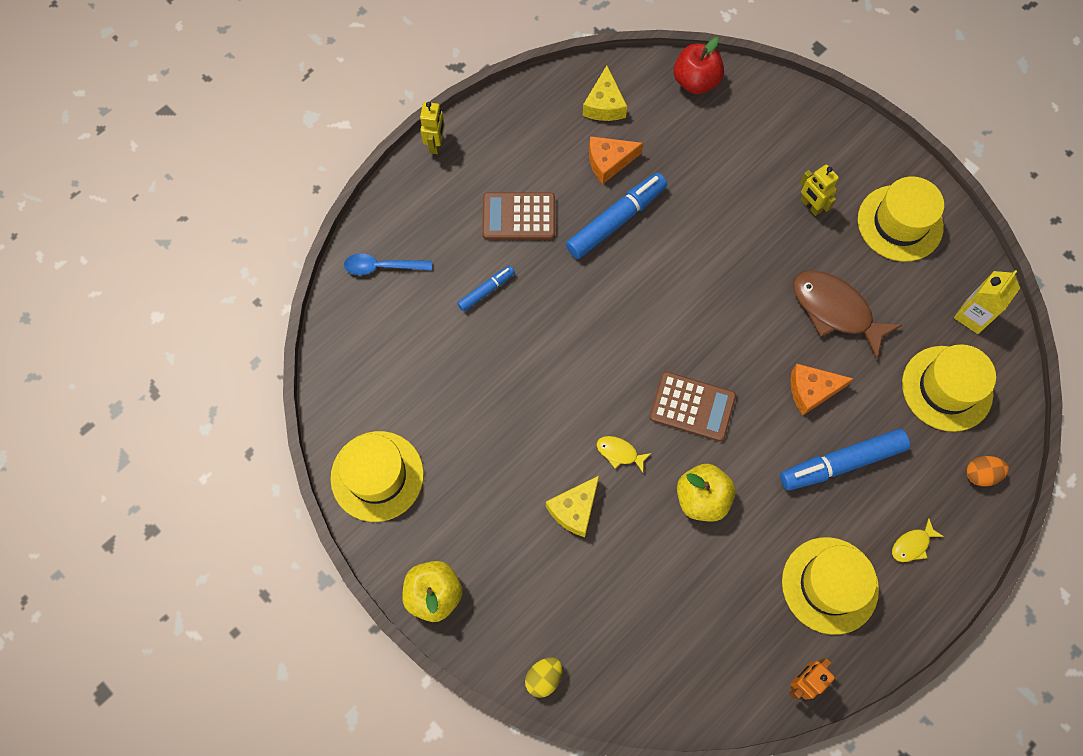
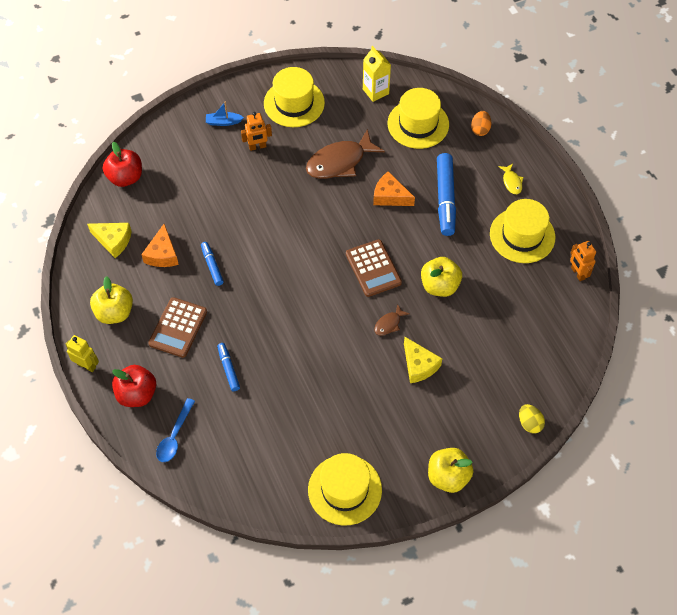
camera: 70 degrees left, 10 degrees down
blue marker [566,173,667,259] -> blue marker [201,242,224,286], size x0.53
yellow fish [597,436,651,473] -> brown fish [374,304,409,336]
brown calculator [649,371,736,442] -> brown calculator turned 120 degrees clockwise [346,239,402,297]
orange cheese [791,364,854,415] -> orange cheese turned 105 degrees clockwise [373,171,415,206]
yellow robot [800,164,839,216] -> orange robot [241,112,272,151]
none -> yellow apple [90,276,133,324]
none -> red apple [112,365,156,407]
none -> blue boat [206,102,244,126]

